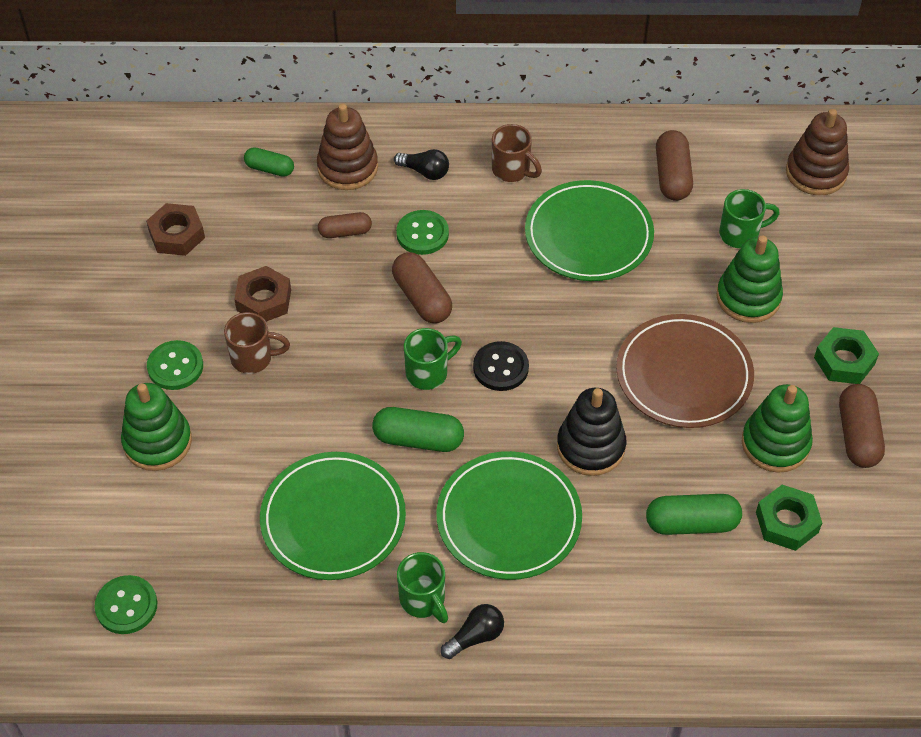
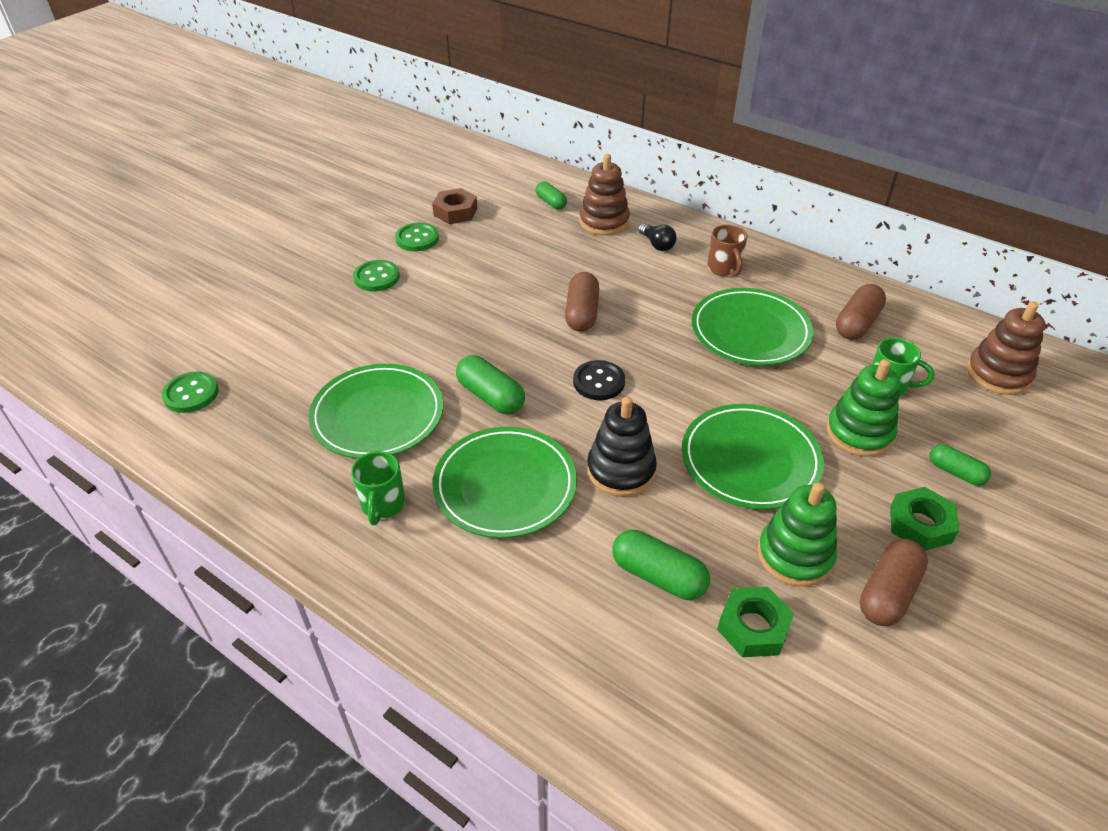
camera: 35 degrees right, 10 degrees down
green stacking toy [121,383,192,471] -> none
brown mug [224,312,290,374] -> none
brown nut [234,266,291,322] -> none
brown capsule [318,212,372,238] -> none
green button [396,210,449,255] -> green button moved to [395,223,439,251]
green mug [404,328,462,390] -> none
black light bulb [441,604,504,659] -> none
brown plate [616,314,754,428] -> green plate [682,404,824,510]
none -> green capsule [930,444,991,486]

